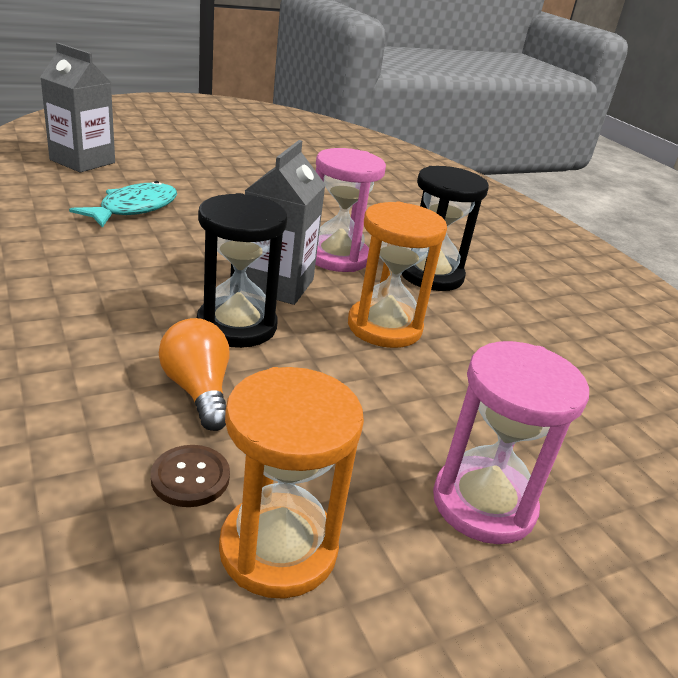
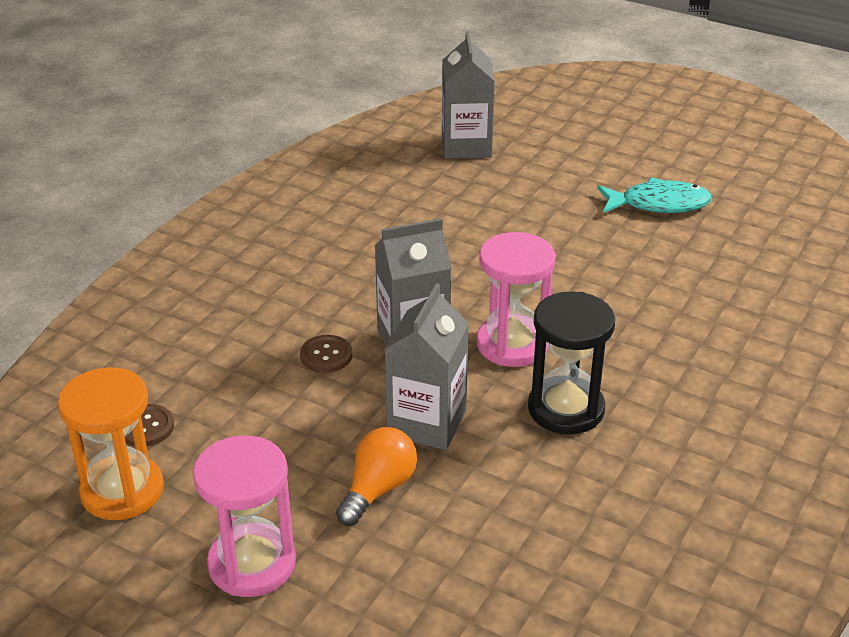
camera: 60 degrees right, 5 degrees up
turquoise fish [69,181,177,228] -> turquoise fish moved to [597,177,712,213]
orange light bulb [159,318,230,431] -> orange light bulb moved to [336,427,417,526]
black hourglass [197,193,287,348] -> brown button [300,335,352,373]
orange hourglass [348,202,447,348] -> grey carton [385,283,469,450]

